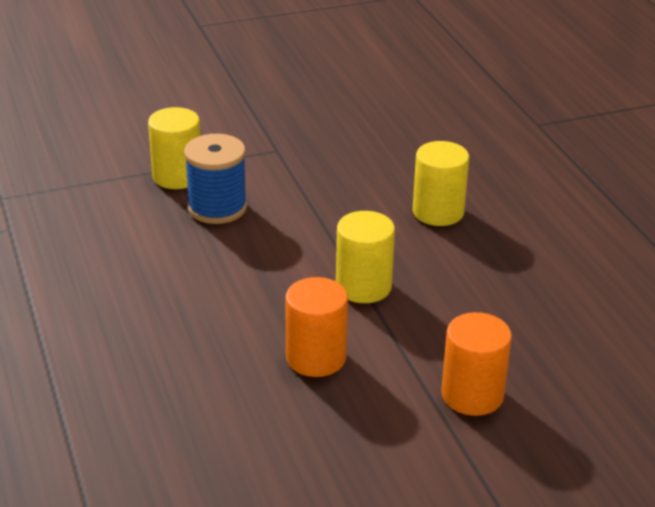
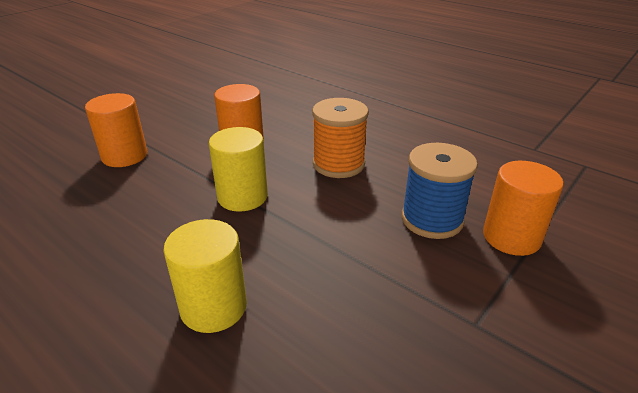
camera: 150 degrees right, 0 degrees up
yellow cylinder [148,107,200,189] -> orange cylinder [483,161,564,256]
none -> orange spool [312,98,369,178]

